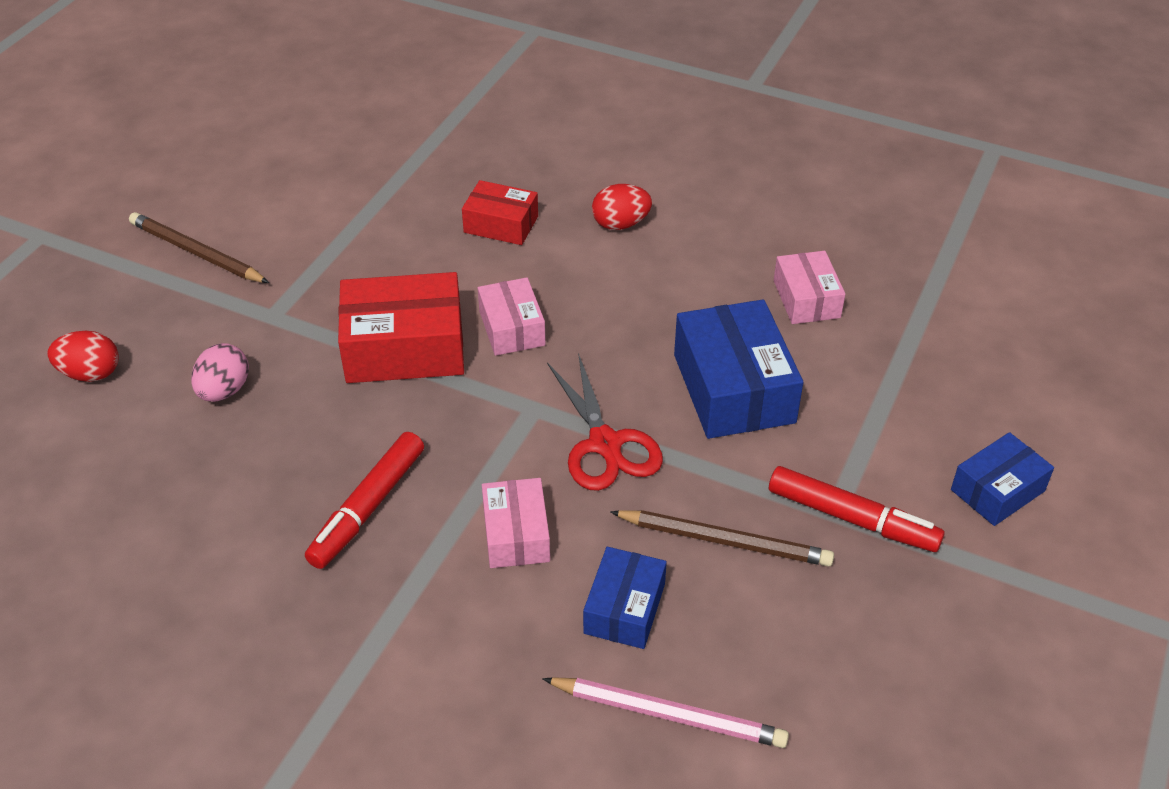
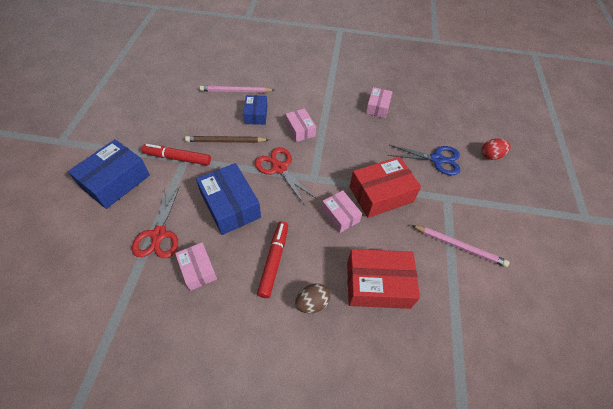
camera: 160 degrees right, 10 degrees up
brown pencil [129,212,269,283] -> none
pink egg [191,343,249,402] -> blue scissors [388,145,460,175]
red marker [305,432,424,569] -> red marker moved to [257,221,288,298]
red box [462,180,538,245] -> red box [347,249,420,309], size x1.69
red egg [592,184,652,230] -> brown egg [295,283,330,313]
blue box [951,432,1054,526] -> blue box [68,139,150,209], size x1.69
none -> red scissors [132,186,180,258]
none -> pink box [366,87,393,118]
none -> pink pencil [412,225,510,267]

